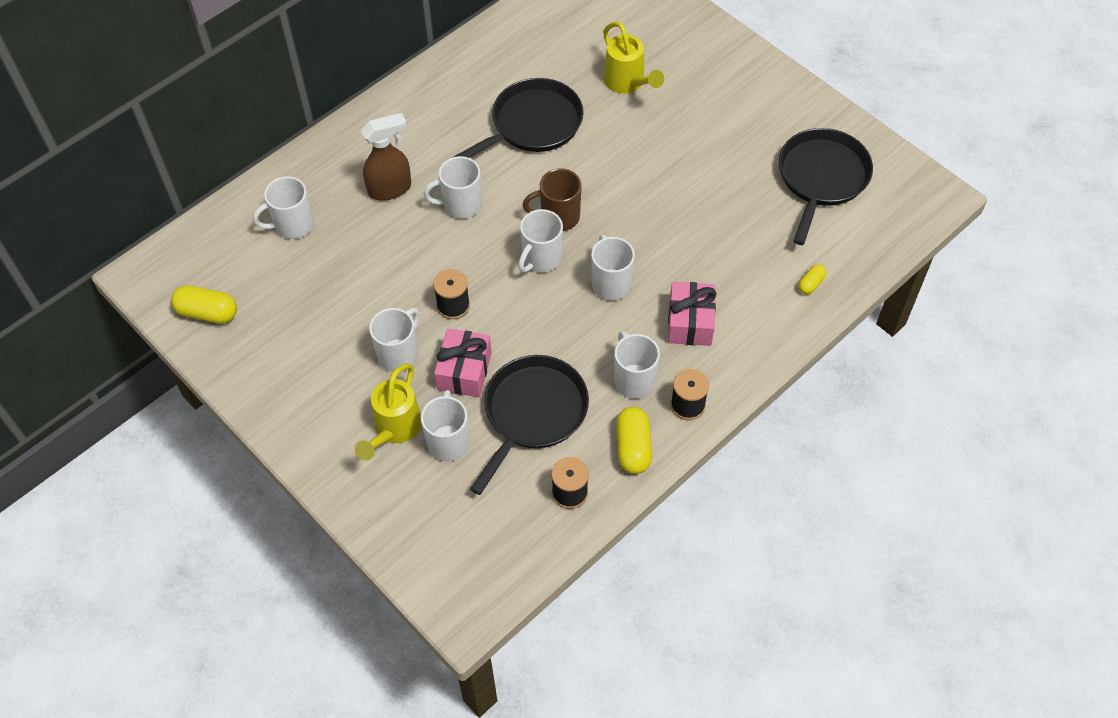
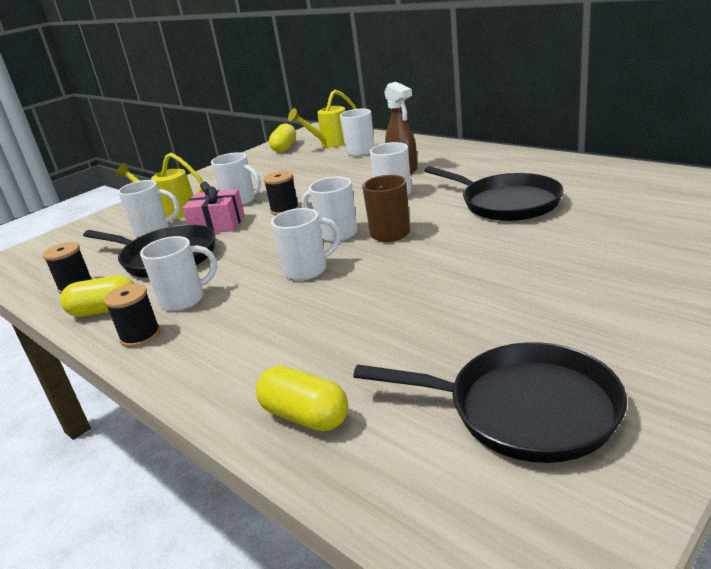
camera: 90 degrees right, 30 degrees down
yellow watering can [603,21,664,93] -> yellow watering can moved to [288,89,357,147]
pink gift [668,282,717,346] -> none
yellow capsule [798,264,826,294] -> yellow capsule [256,366,348,431], size x1.80

